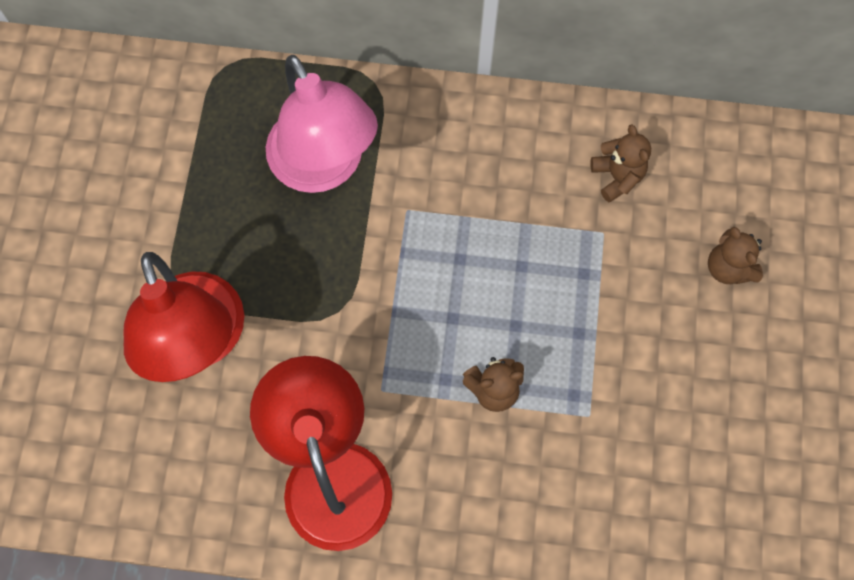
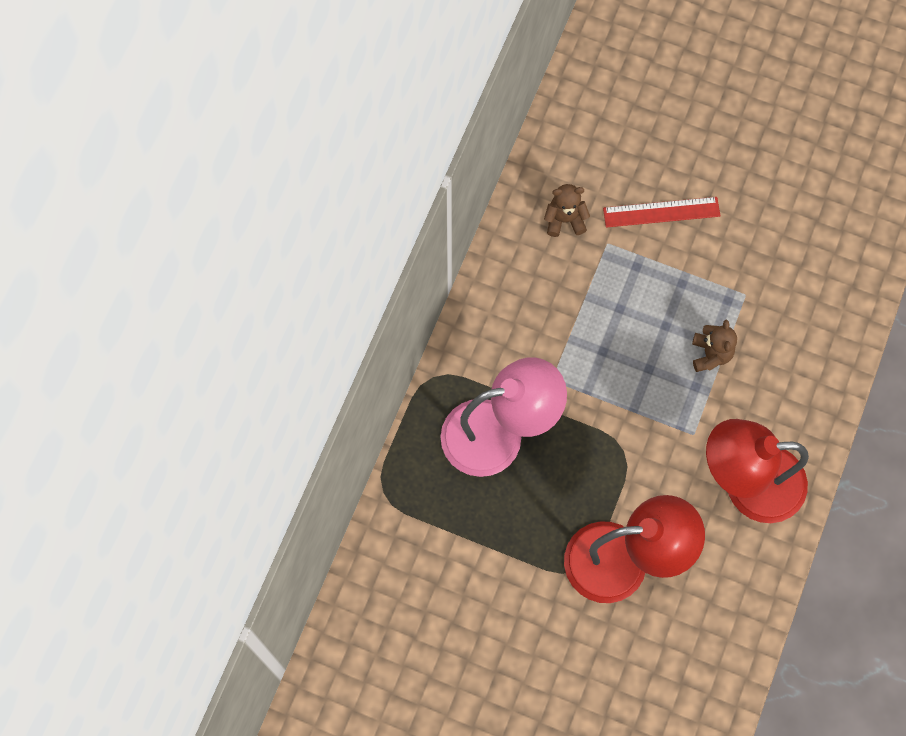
camera: 75 degrees left, 0 degrees up
brown teddy bear [708,227,763,284] -> none
none -> red ruler [603,197,720,228]

